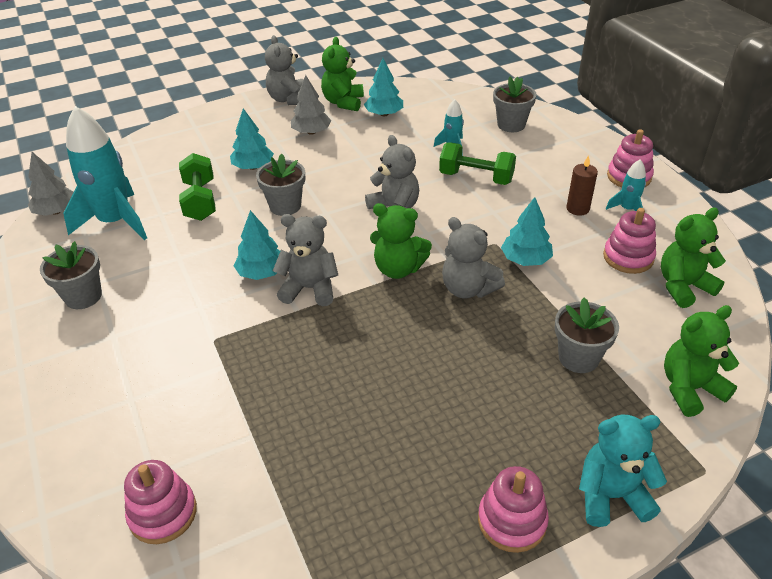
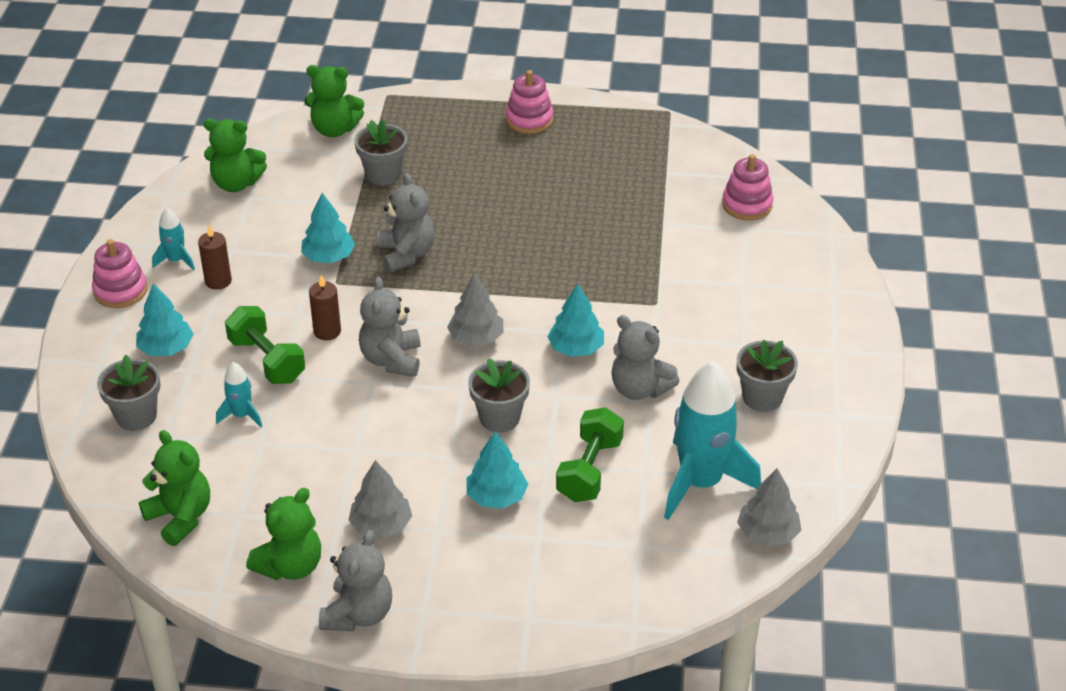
camera: 150 degrees left, 0 degrees up
grey teddy bear [273,214,338,306] -> grey teddy bear moved to [611,315,679,400]
turquoise tree [364,58,403,116] -> turquoise tree moved to [136,283,194,356]
green teddy bear [370,203,432,279] -> green teddy bear moved to [139,430,210,546]
turquoise teddy bear [579,415,667,527] -> none
pink stacking toy [603,208,656,274] -> none
none -> brown candle [309,275,341,340]
none -> grey tree [447,273,504,346]

